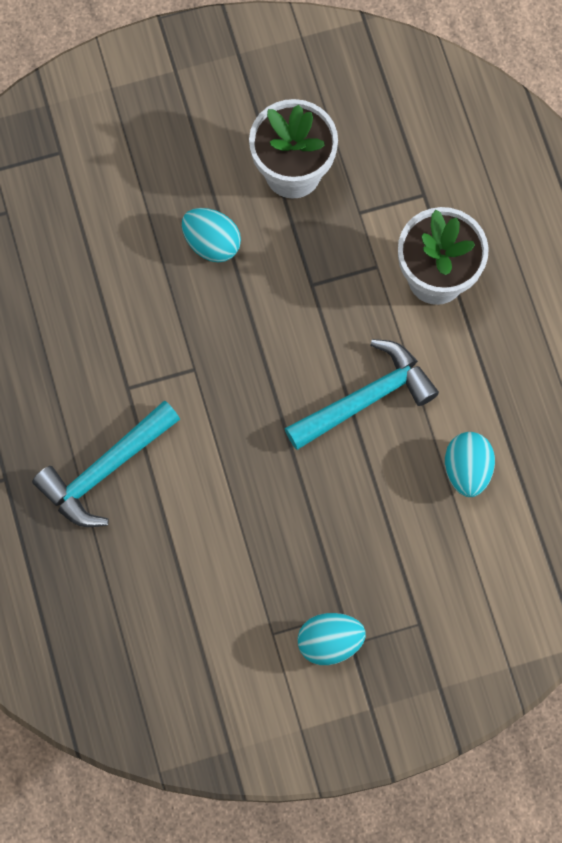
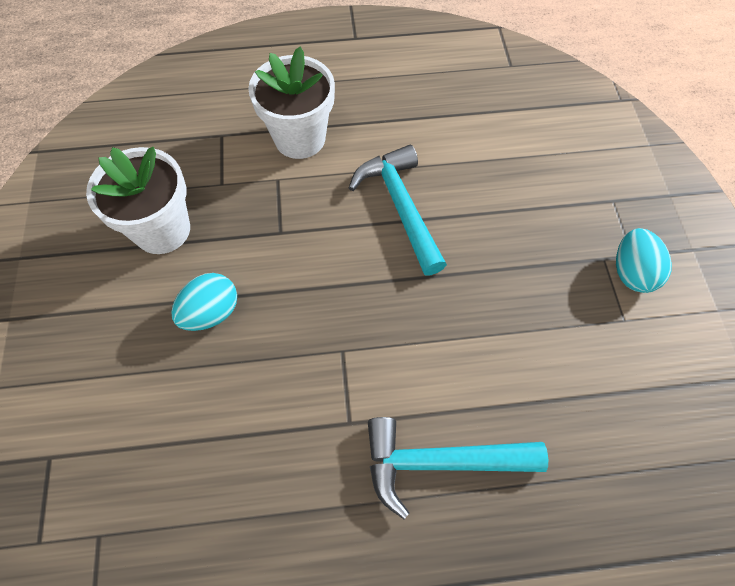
camera: 80 degrees left, 10 degrees down
turquoise hammer [32,401,180,527] -> turquoise hammer turned 120 degrees clockwise [368,417,548,519]
turquoise egg [445,432,495,497] -> none

